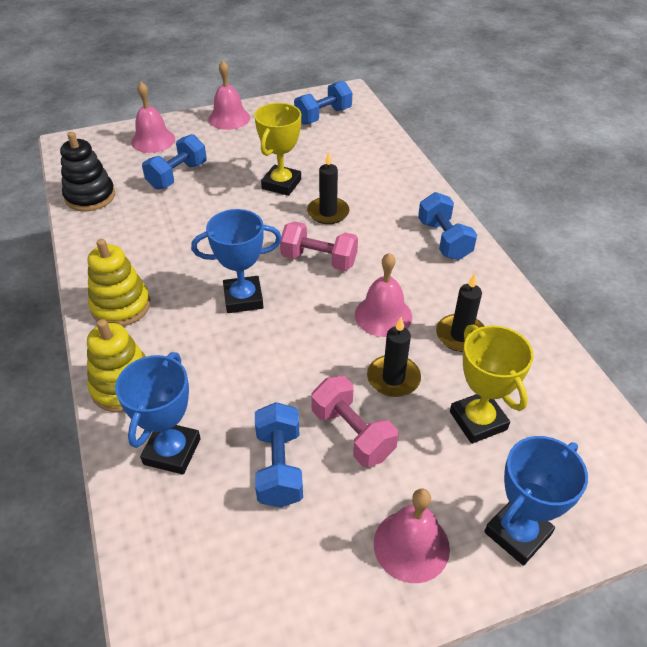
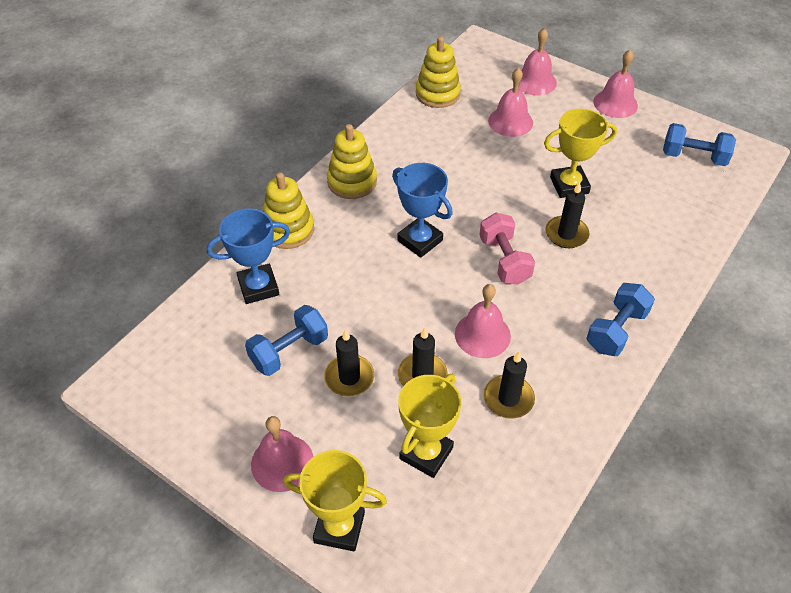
camera: 55 degrees right, 5 degrees up
black stacking toy [60,132,115,211] -> yellow stacking toy [416,36,461,108]
blue dumbbell [142,134,207,190] -> pink bell [488,68,533,137]
pink dumbbell [311,376,398,467] -> black candle [324,329,374,397]
blue trophy [484,436,588,566] -> yellow trophy [283,450,387,552]

